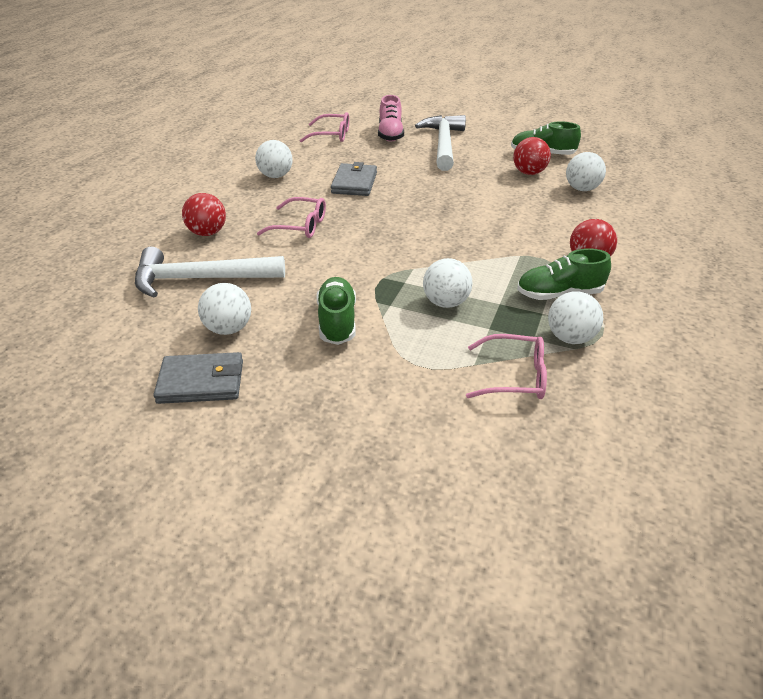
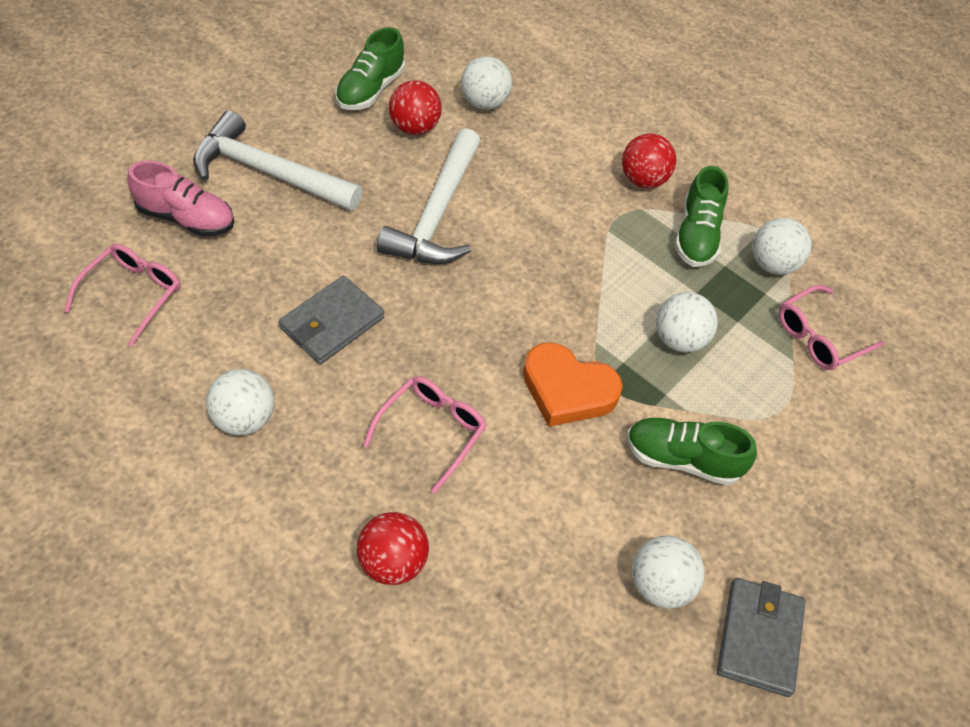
camera: 75 degrees left, 15 degrees up
white hammer [135,247,285,298] -> white hammer moved to [376,128,481,264]
grey wallet [331,162,377,196] -> grey wallet turned 75 degrees counterclockwise [279,276,384,364]
pink glasses [466,334,547,399] -> pink glasses turned 150 degrees counterclockwise [779,285,884,370]
none -> orange heart [523,342,622,427]

